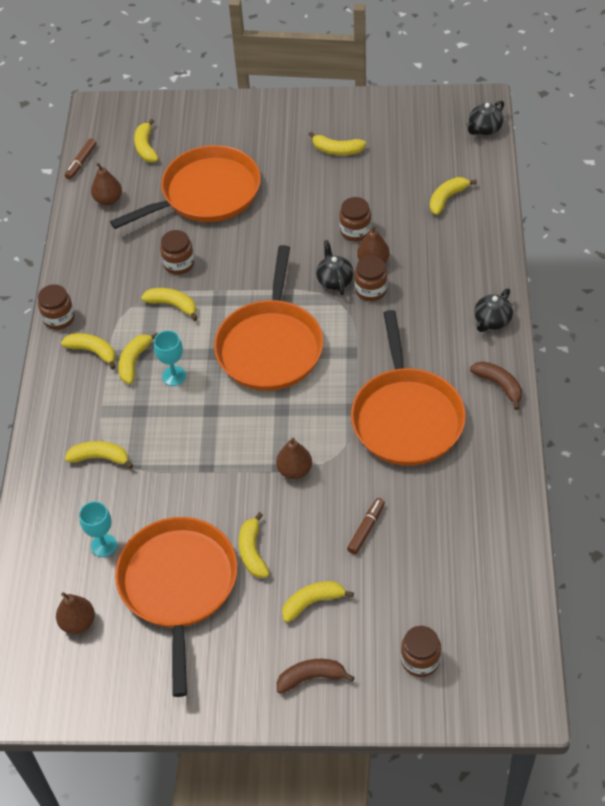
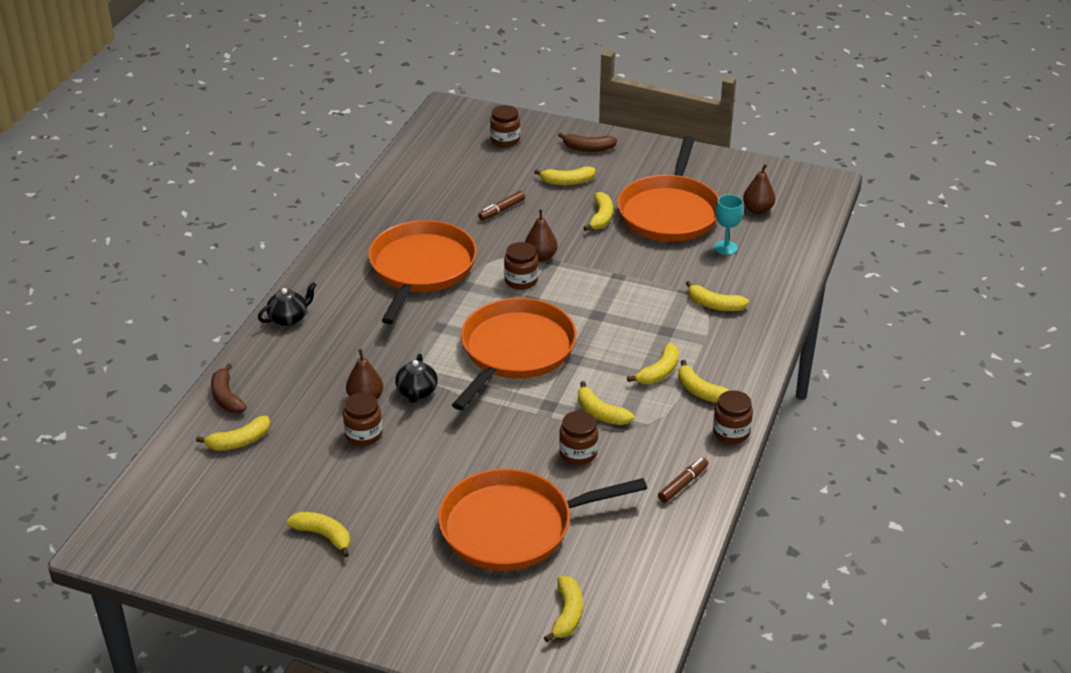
camera: 165 degrees left, 15 degrees down
brown marker [65,138,97,180] -> brown marker moved to [658,457,708,503]
brown pear [91,163,122,206] -> none
turquoise goblet [154,330,186,386] -> none
brown jar [354,256,388,301] -> brown jar moved to [504,242,538,290]
black teapot [466,101,504,135] -> none
brown banana [470,361,522,410] -> brown banana moved to [211,363,247,413]

